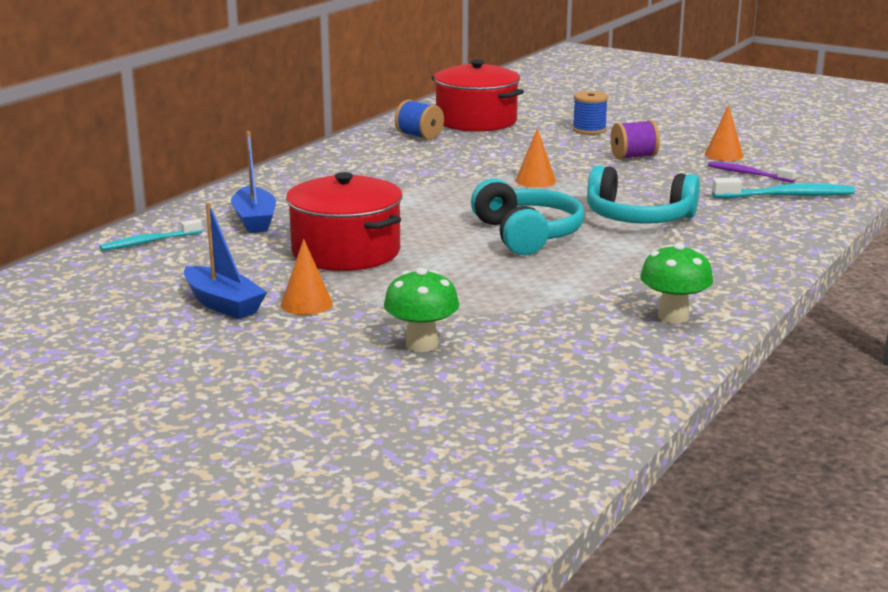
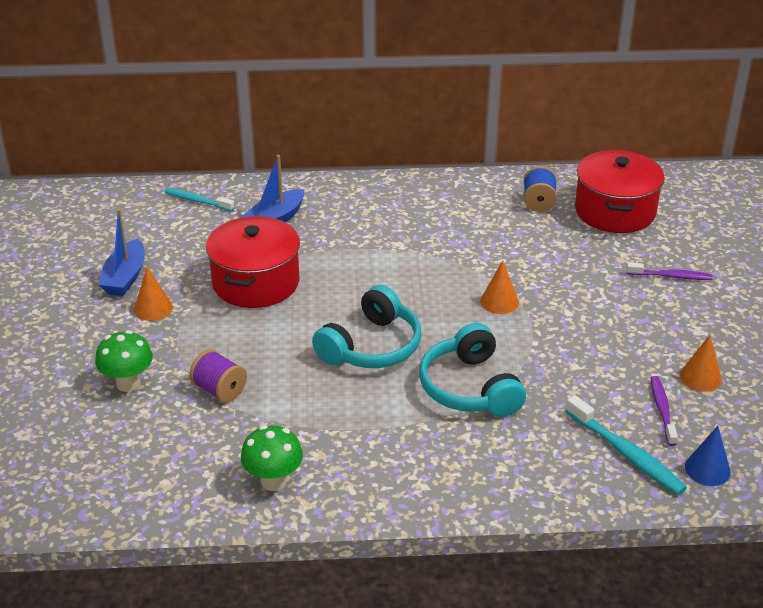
camera: 55 degrees right, 15 degrees up
blue spool [573,91,608,135] -> purple toothbrush [627,262,713,280]
purple spool [610,120,660,159] -> purple spool moved to [189,349,247,403]
none -> blue cone [685,426,731,486]

